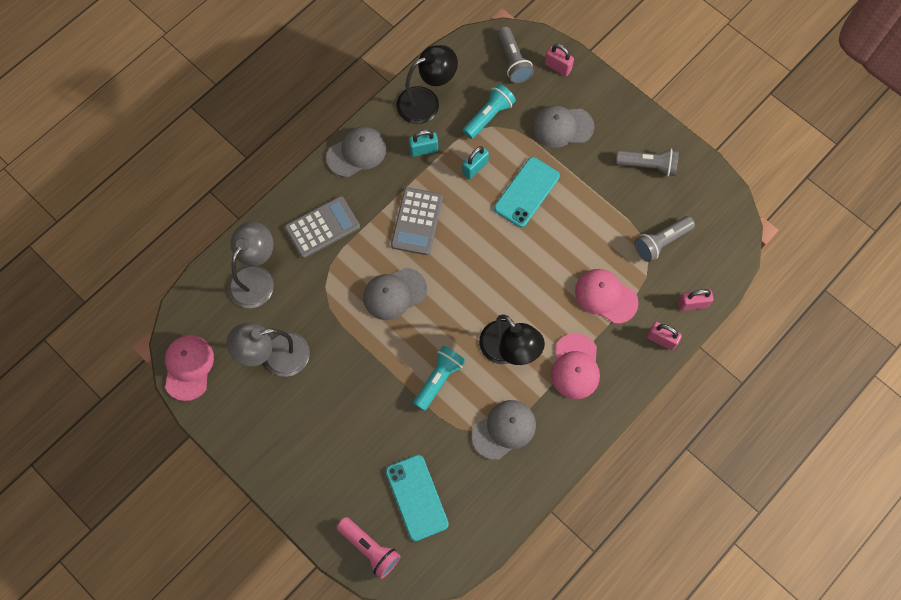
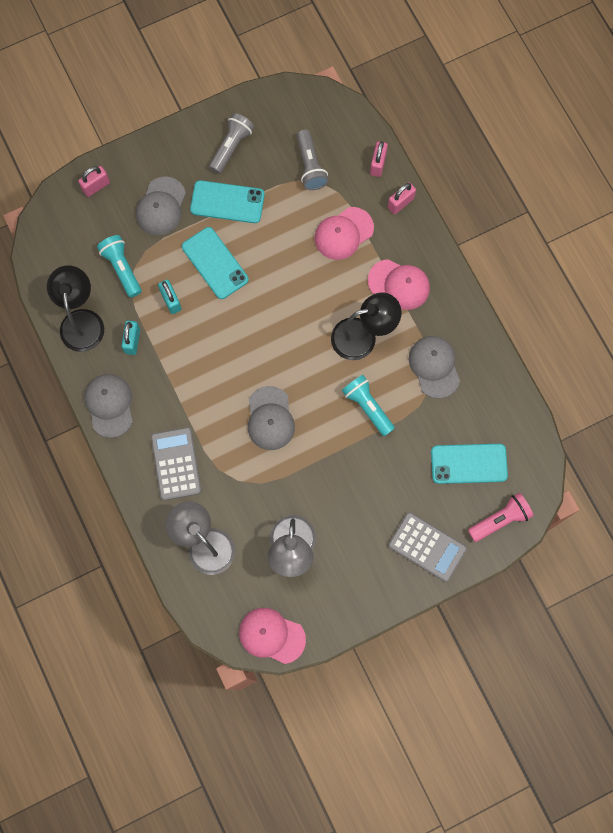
camera: 70 degrees left, 5 degrees up
grey calculator [391,187,443,255] -> grey calculator moved to [388,512,467,582]
grey flashlight [498,27,534,83] -> none
none -> turquoise phone [190,180,265,223]

